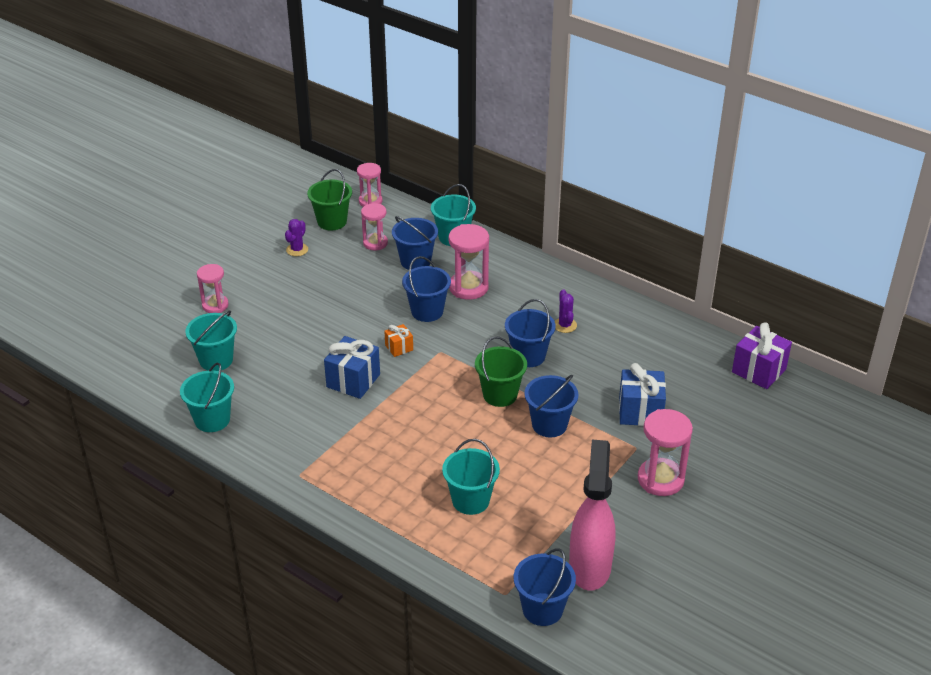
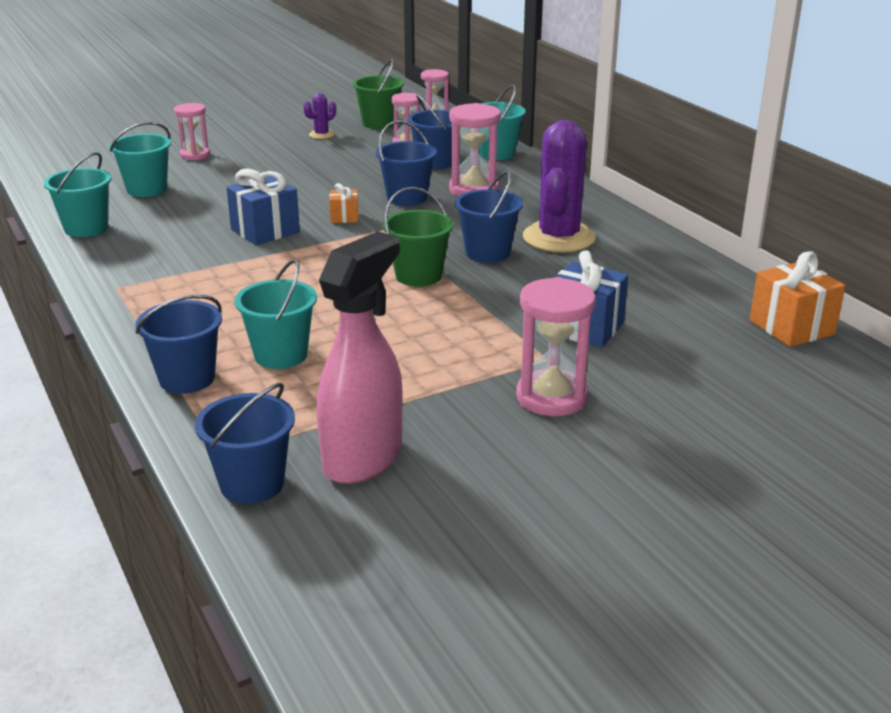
camera: 25 degrees right, 10 degrees down
blue bucket [524,375,578,437] -> blue bucket moved to [135,295,222,394]
purple cactus [555,289,577,333] -> purple cactus [523,120,595,253], size x2.29
purple gift [732,323,792,389] -> orange gift [750,251,845,347]

